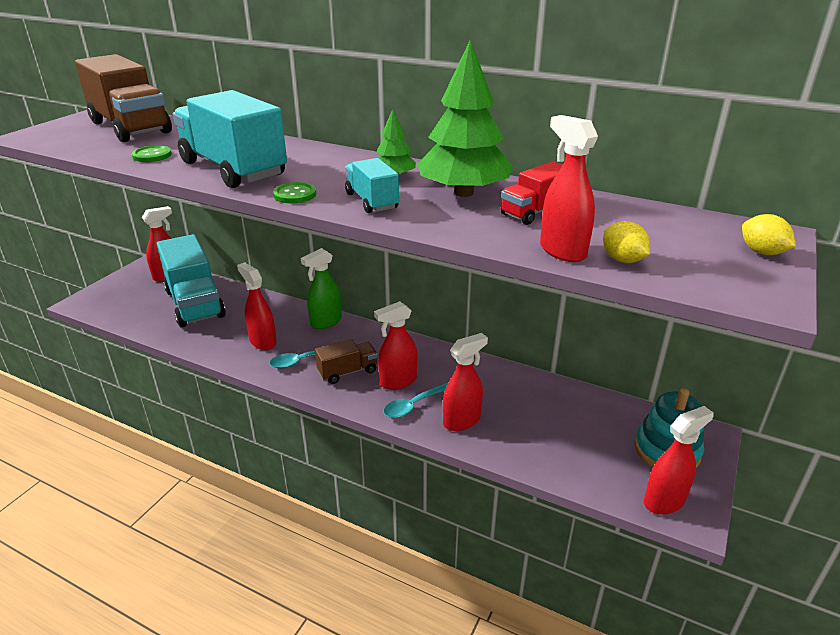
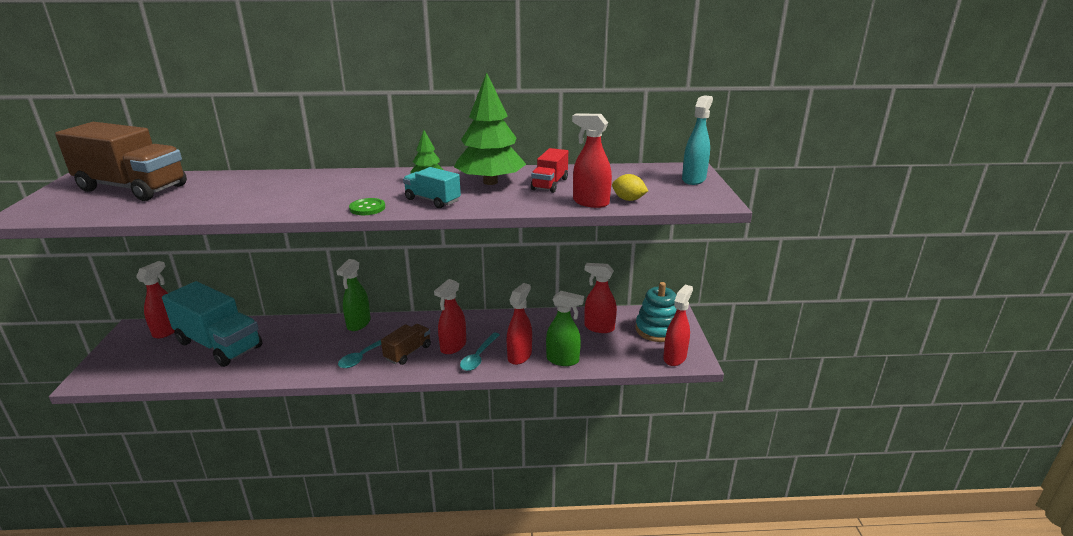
camera: 30 degrees left, 5 degrees down
green button [132,145,172,162] -> none
turquoise truck [173,90,287,188] -> none
red spray bottle [237,262,277,350] -> red spray bottle moved to [585,263,617,333]
yellow lemon [742,214,796,255] -> turquoise spray bottle [682,95,713,185]
none -> green spray bottle [546,291,584,366]

